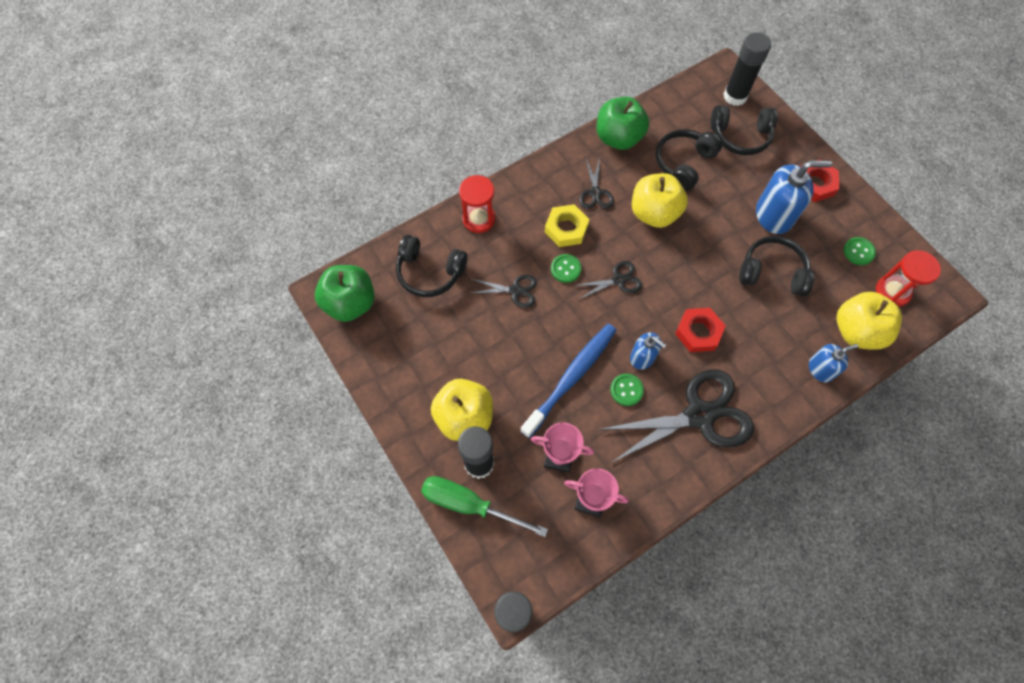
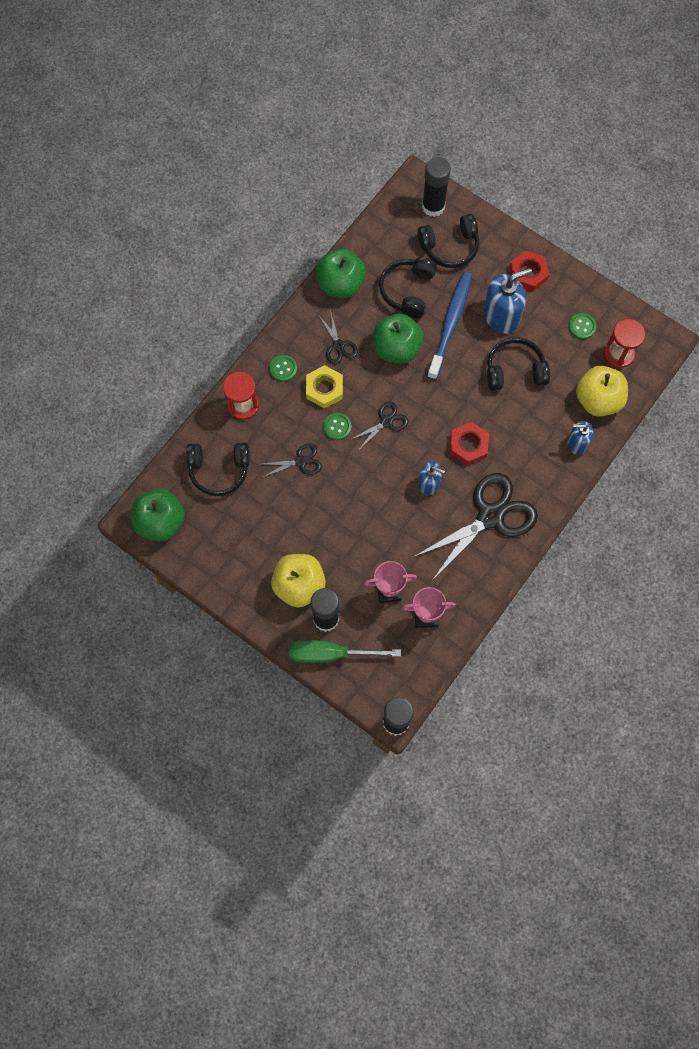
camera: 20 degrees left, 5 degrees up
blue toothbrush [520,324,617,438] -> blue toothbrush moved to [427,272,472,380]
green button [610,374,644,406] -> green button moved to [269,355,297,382]
yellow apple [632,173,688,228] -> green apple [373,313,424,364]
blue soap dispenser [809,344,859,382] -> blue soap dispenser turned 135 degrees counterclockwise [568,421,593,455]

